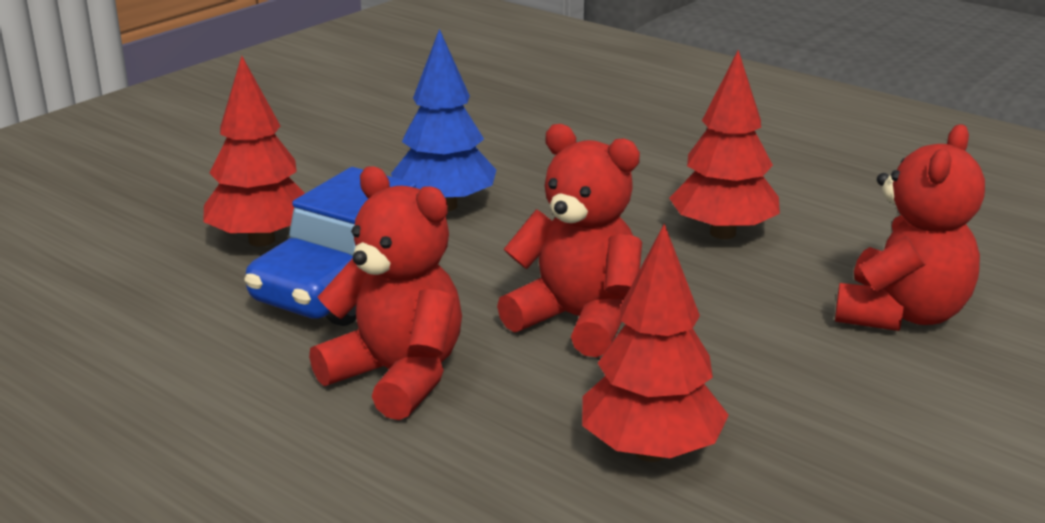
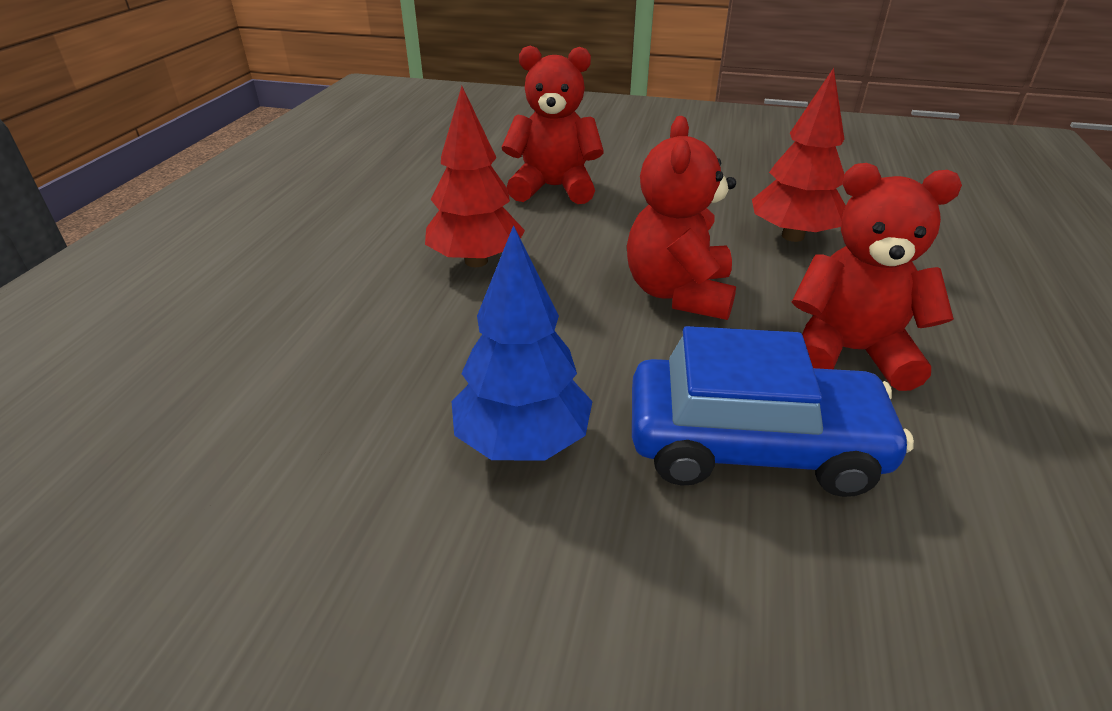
camera: 115 degrees left, 10 degrees up
red tree [203,56,305,247] -> none
red teddy bear [309,166,462,420] -> red teddy bear turned 90 degrees clockwise [792,163,962,391]

